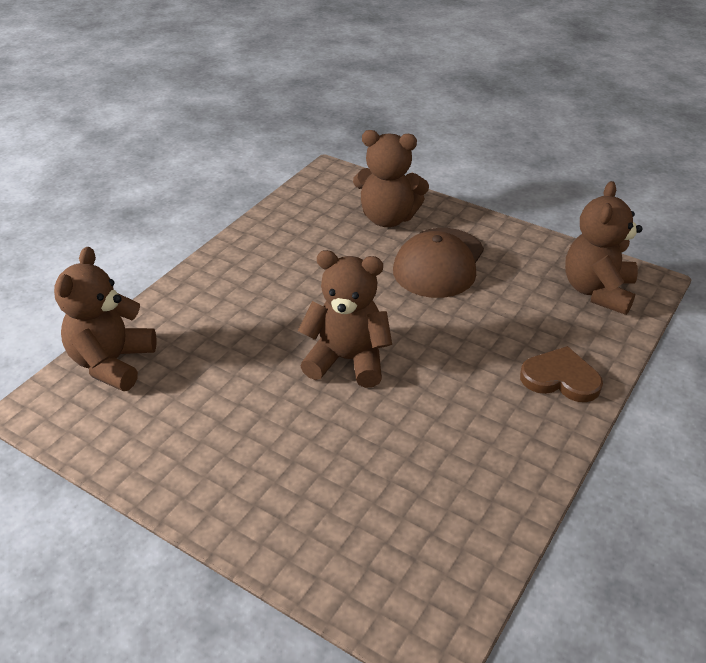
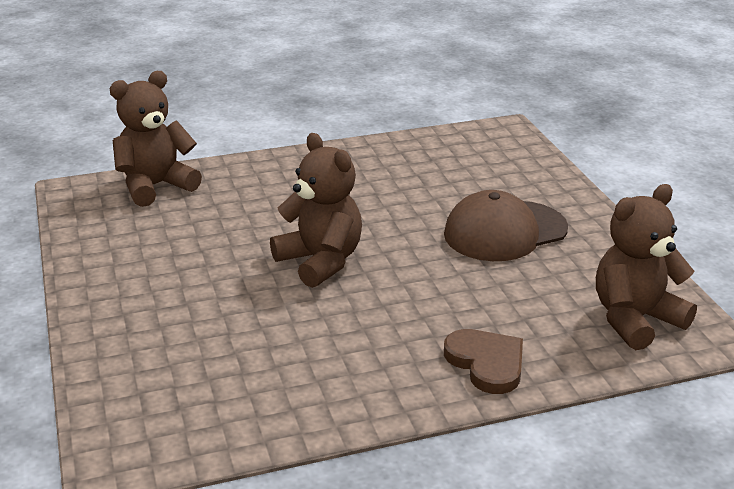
camera: 40 degrees right, 10 degrees down
brown teddy bear [353,130,429,227] -> none

